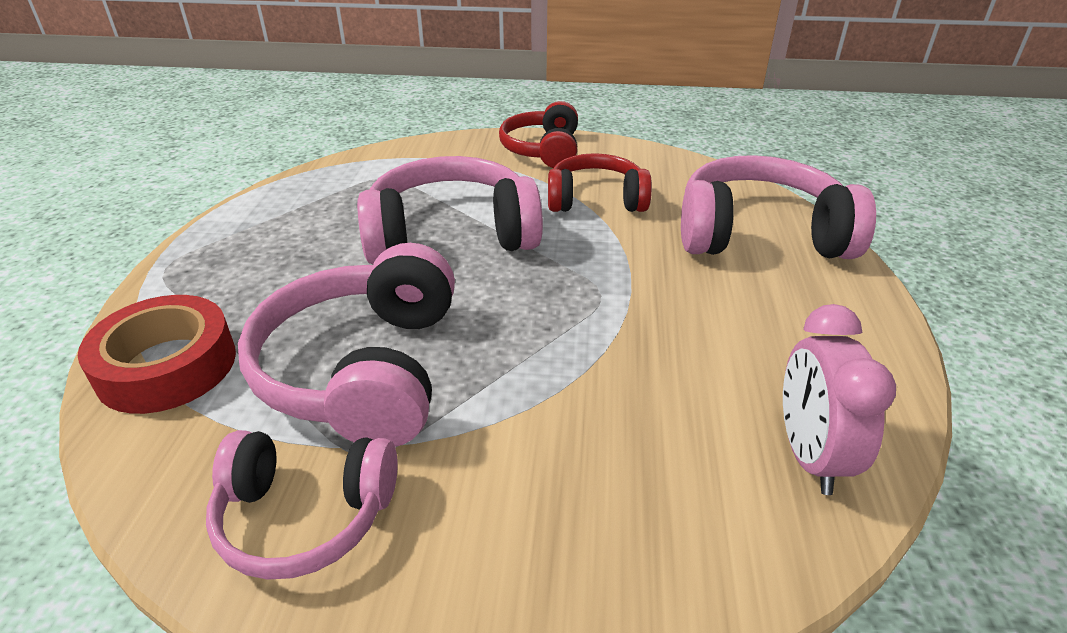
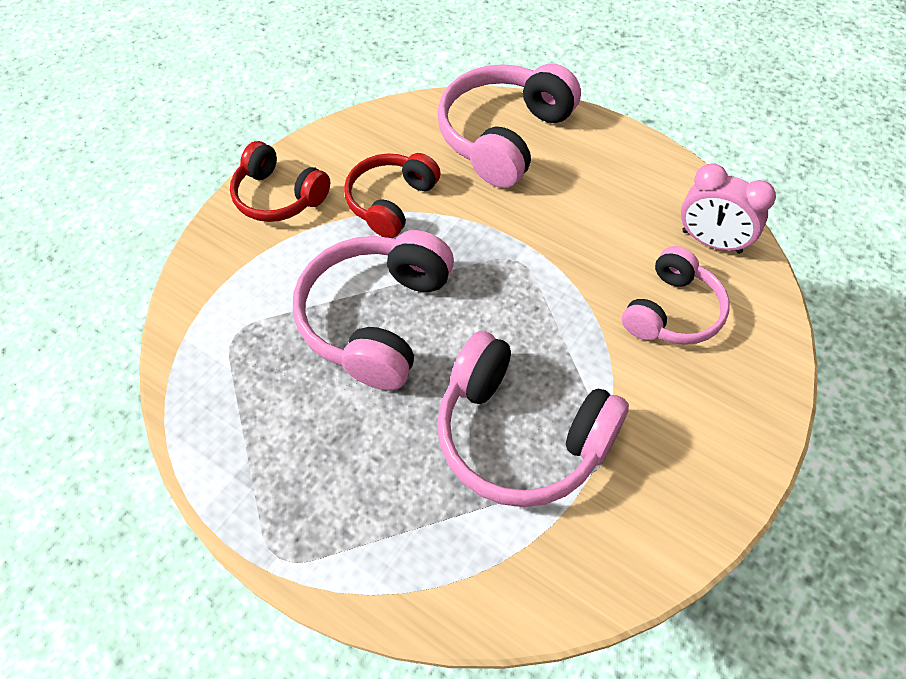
camera: 60 degrees left, 20 degrees up
red tape [78,295,236,414] -> none
pink headphones [206,430,398,580] -> pink headphones moved to [622,246,729,345]

